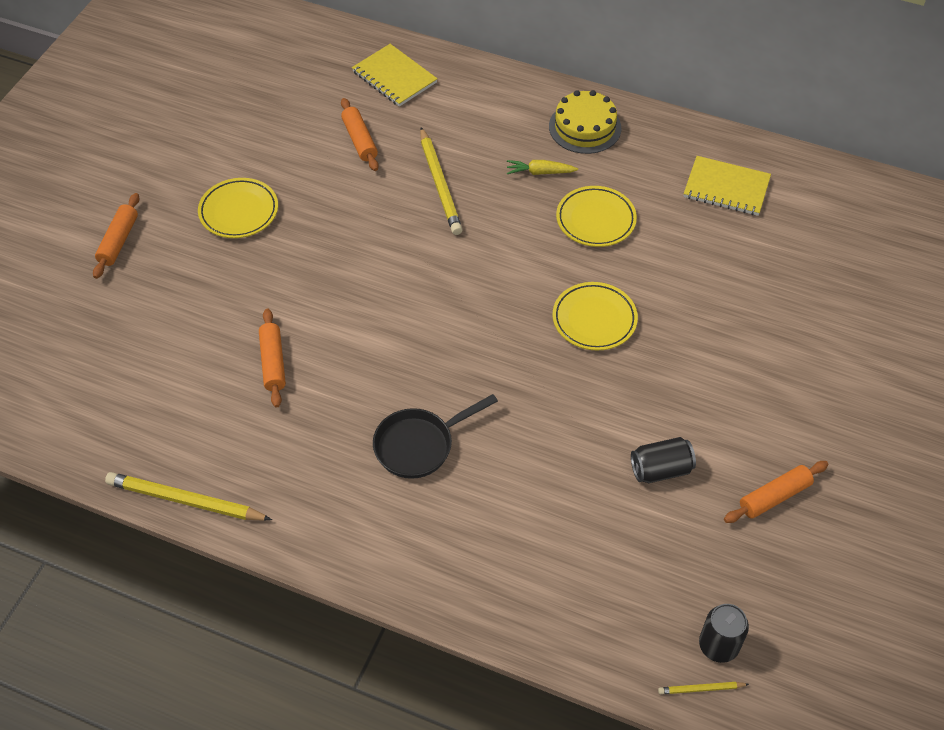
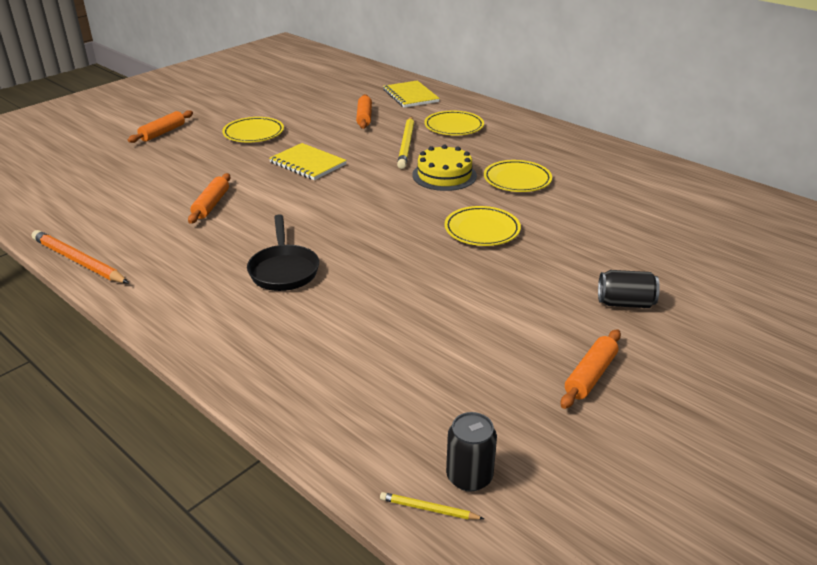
camera: 20 degrees right, 20 degrees down
yellow pencil [105,472,272,521] -> orange pencil [32,230,129,283]
black pan [373,394,498,479] -> black pan turned 90 degrees counterclockwise [247,214,319,291]
yellow carrot [507,160,578,175] -> none
yellow cake [549,90,621,154] -> yellow cake moved to [412,145,477,191]
black can [631,437,696,483] -> black can moved to [598,270,660,308]
yellow notebook [684,156,771,216] -> yellow notebook moved to [269,143,347,180]
orange rolling pin [724,461,829,523] -> orange rolling pin turned 45 degrees counterclockwise [561,329,621,409]
none -> yellow plate [424,111,484,135]

